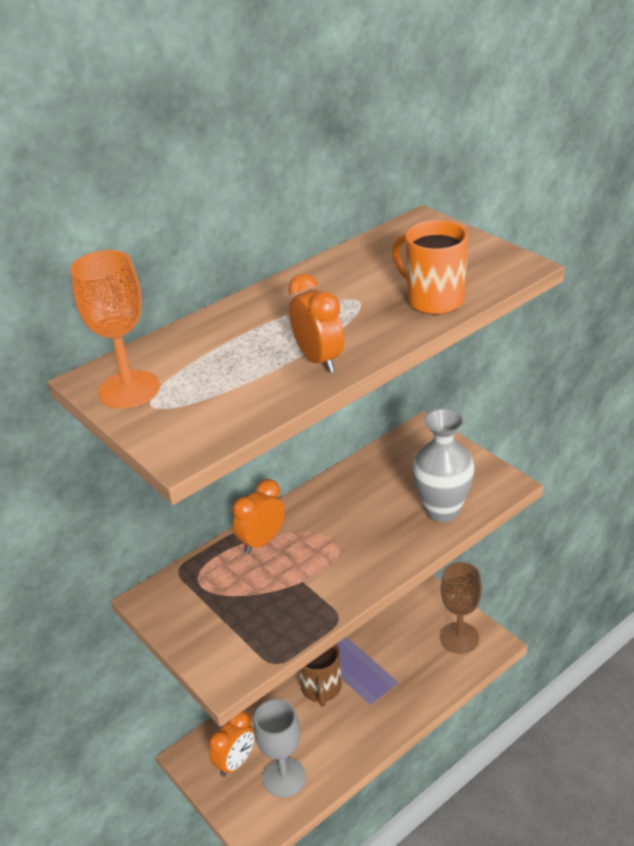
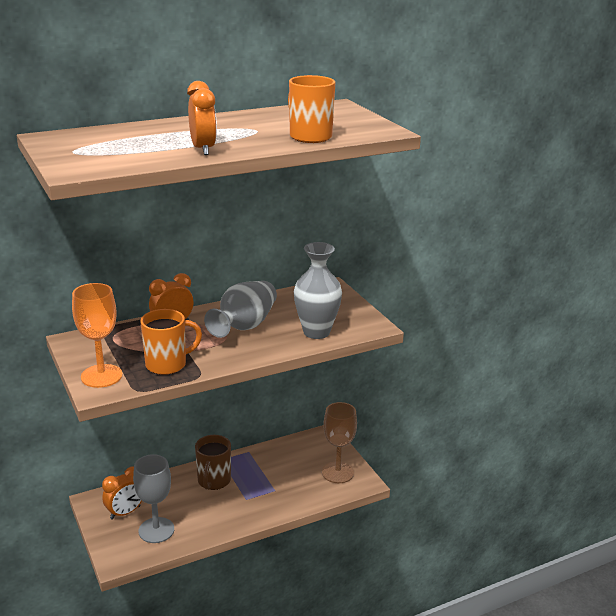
camera: 10 degrees right, 10 degrees down
orange goblet [70,250,160,409] -> orange goblet moved to [72,283,123,388]
none -> orange mug [140,309,202,375]
none -> grey vase [204,281,277,338]

